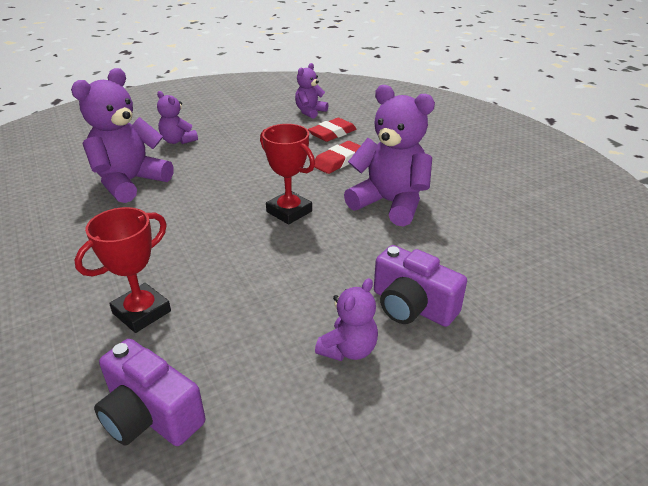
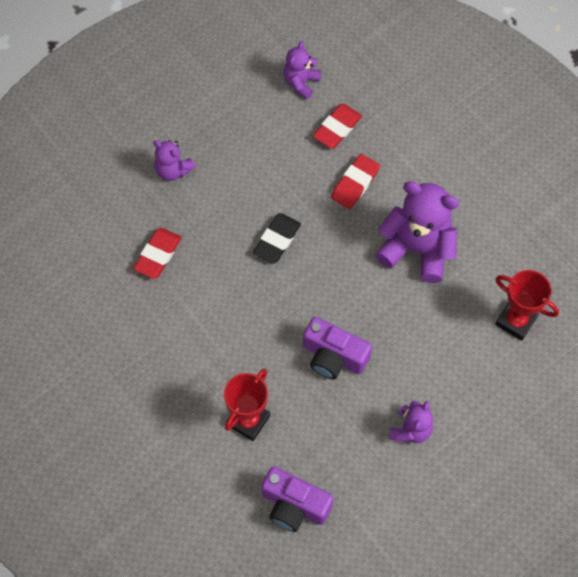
camera: 10 degrees left, 30 degrees up
purple teddy bear [71,68,174,203] -> red eraser [133,228,182,279]
red trophy [260,124,315,224] -> red trophy moved to [495,270,559,341]
purple camera [374,245,467,327] -> purple camera moved to [303,317,372,379]
none -> black eraser [253,213,301,264]

